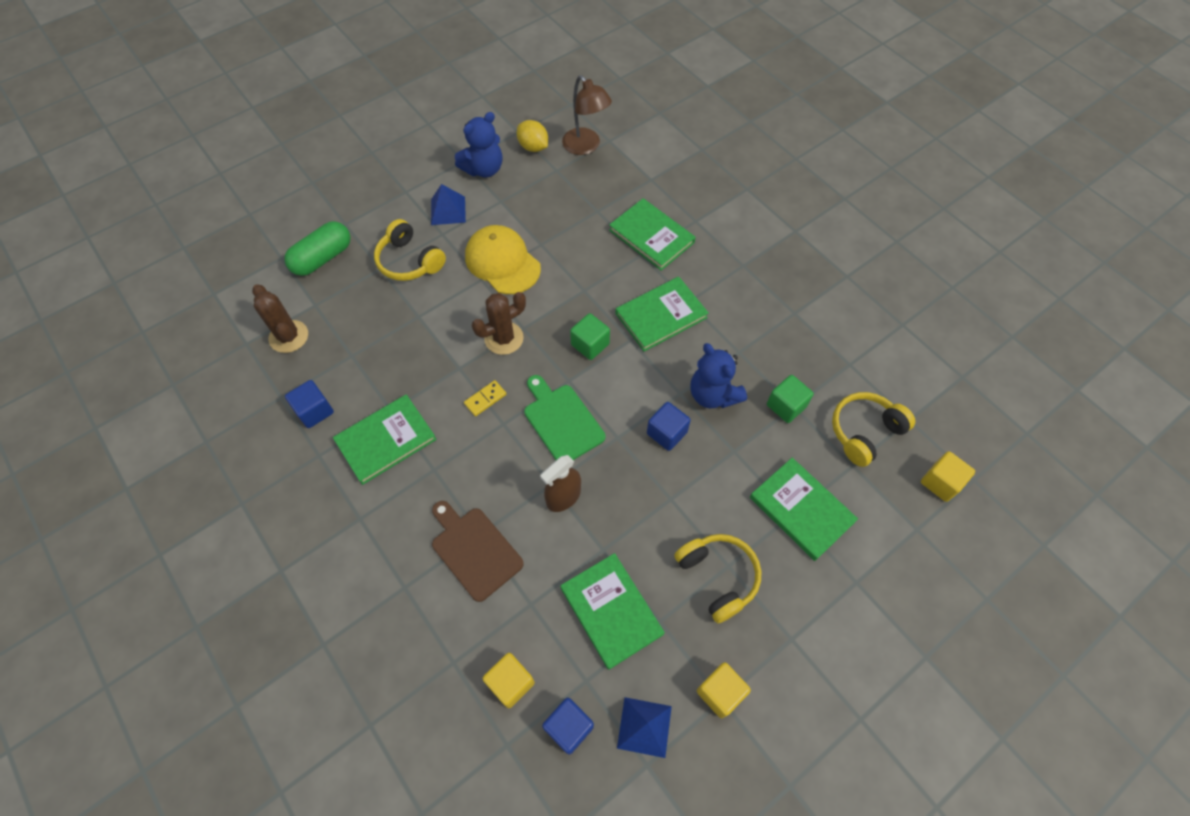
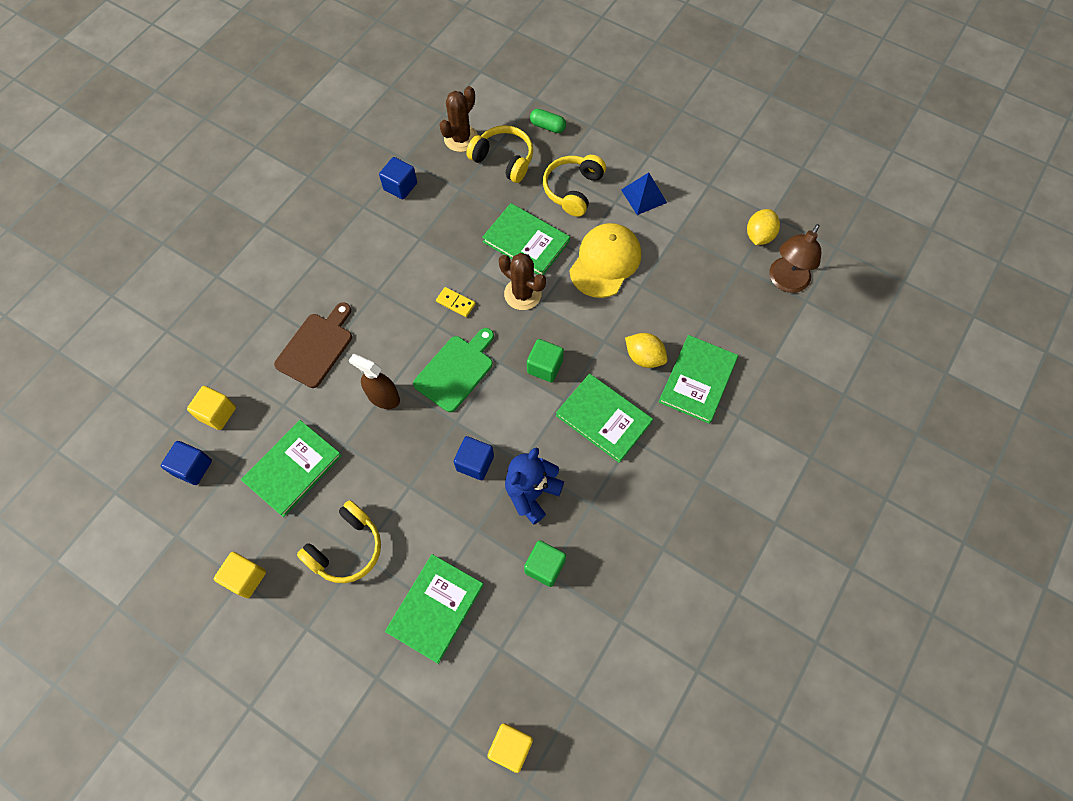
camera: 70 degrees right, 5 degrees up
green capsule [284,221,350,276] -> green capsule [530,109,566,133], size x0.58
green book [333,394,437,485] -> green book moved to [482,203,570,275]
blue teddy bear [455,112,502,178] -> none
blue pyramid [617,697,672,758] -> none
yellow headphones [832,392,915,467] -> yellow headphones moved to [466,125,533,183]
none -> yellow lemon [625,333,668,368]

